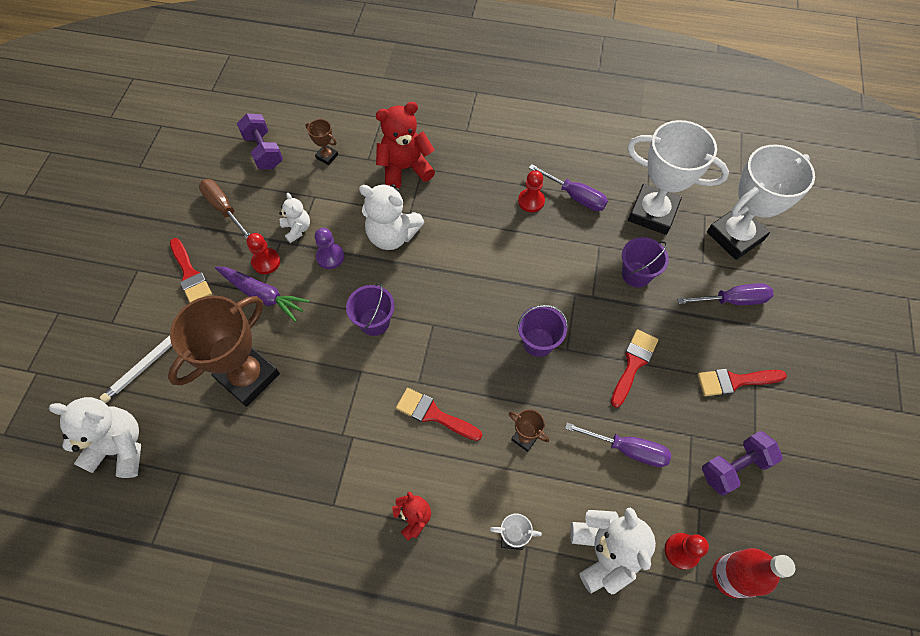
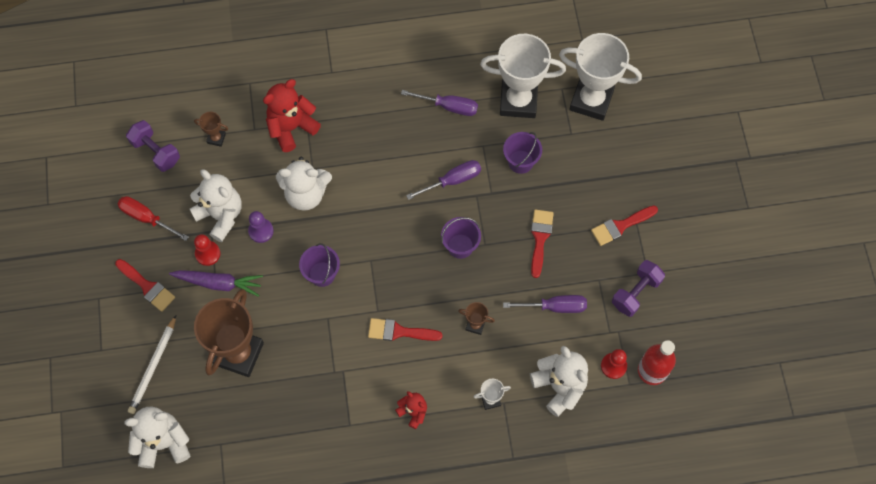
camera: 20 degrees left, 5 degrees up
brown screwdriver [199,179,250,239] -> red screwdriver [118,196,189,241]
white teddy bear [279,193,310,243] -> white teddy bear [190,169,242,242], size x1.79
red pawn [518,170,545,212] -> none
purple screwdriver [677,283,774,305] -> purple screwdriver moved to [406,160,481,200]
white trophy [707,145,815,260] -> white trophy turned 75 degrees clockwise [559,33,642,121]

